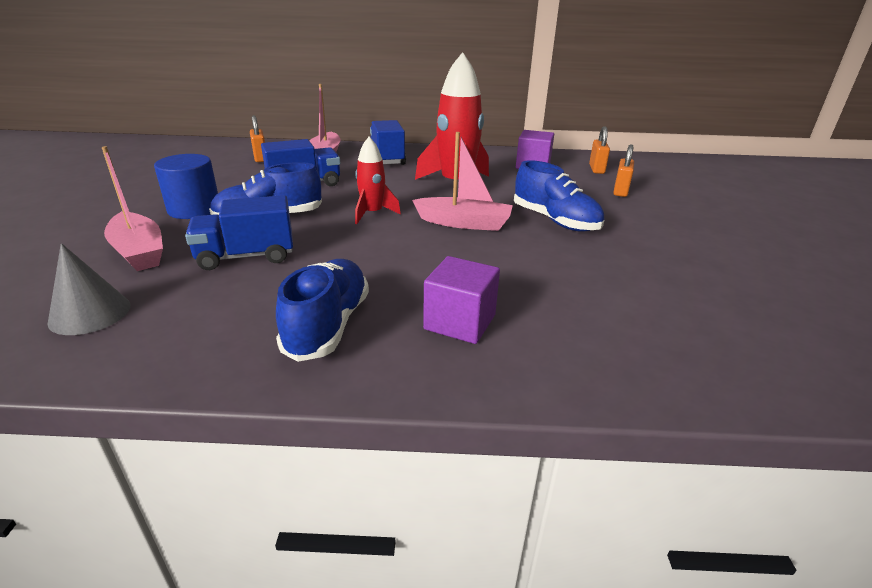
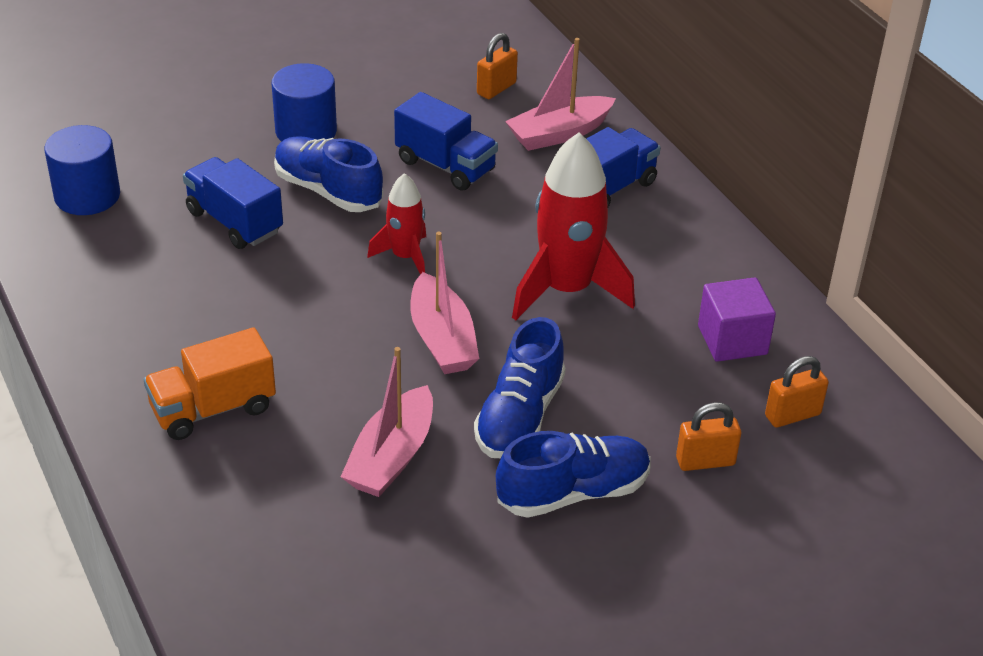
camera: 60 degrees right, 10 degrees up
grey cone [47,243,131,335] -> blue cylinder [44,125,120,215]
pink boat [102,146,163,271] -> pink boat moved to [341,347,433,497]
blue shoe [276,259,369,362] -> blue shoe moved to [496,431,651,518]
purple cube [423,256,500,344] -> orange truck [143,327,276,440]

